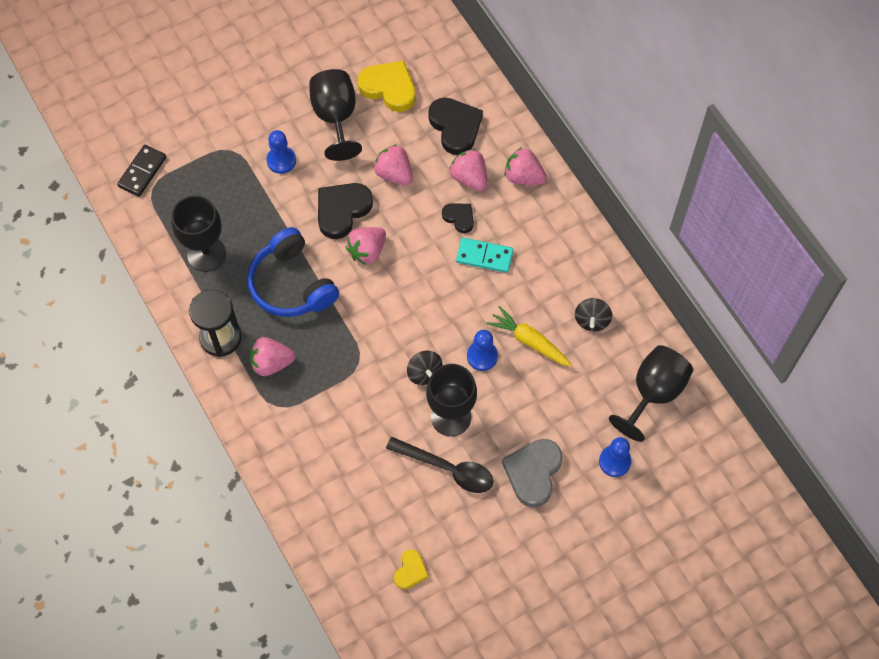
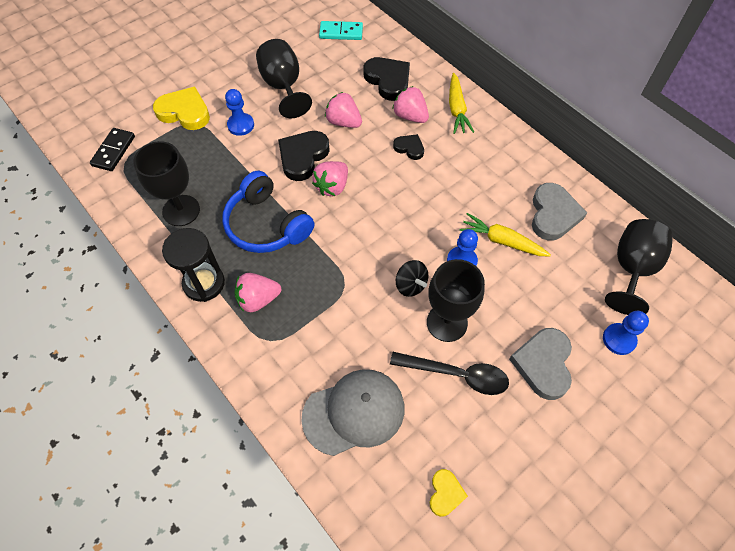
camera: 10 degrees left, 5 degrees down
yellow heart [358,61,416,112] -> yellow heart moved to [153,87,210,130]
turquoise domino [456,238,514,273] -> turquoise domino moved to [319,21,363,40]
pink strawberry [504,147,547,185] -> yellow carrot [449,73,474,134]
black spinning top [575,298,612,332] -> grey heart [532,183,587,241]
none -> grey cap [301,369,404,456]

